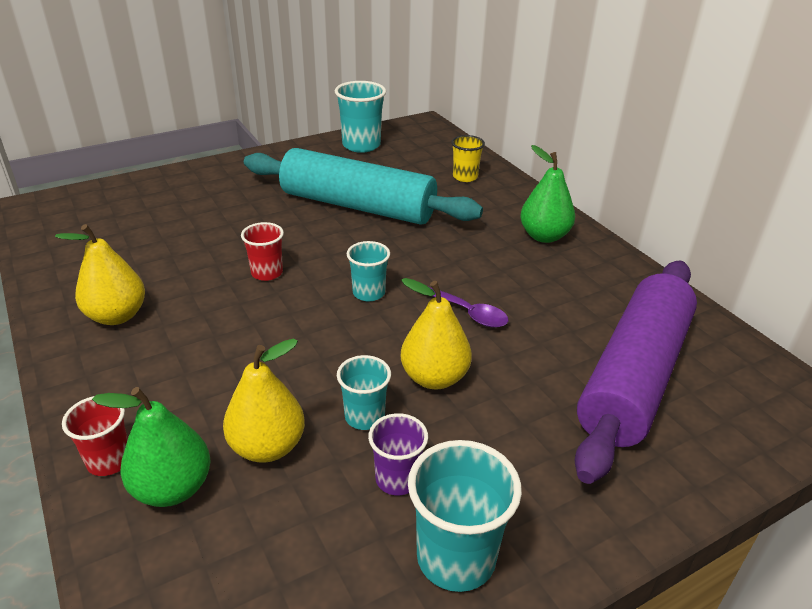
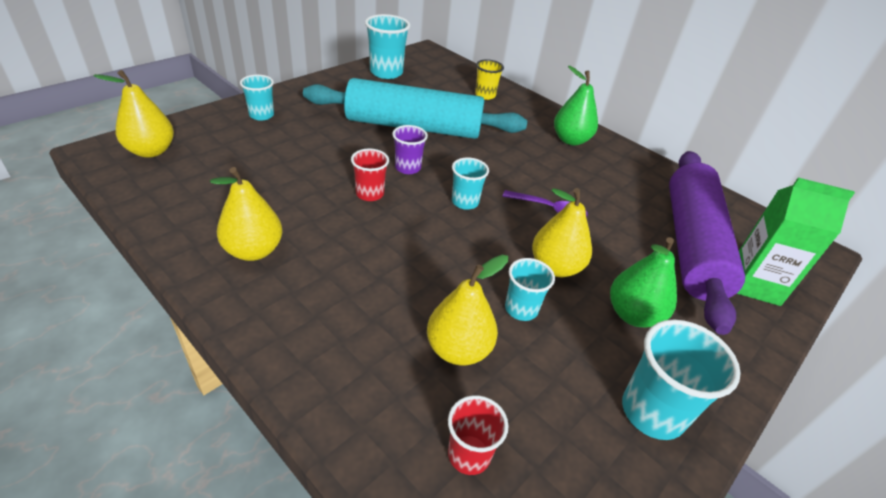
camera: 20 degrees left, 5 degrees up
red cup [62,396,128,476] -> red cup moved to [448,395,509,475]
green pear [92,387,211,507] -> green pear moved to [610,237,677,327]
purple cup [368,413,428,495] -> purple cup moved to [392,125,428,174]
none -> yellow pear [94,70,174,158]
none -> turquoise cup [240,75,274,121]
none -> green carton [737,178,855,306]

